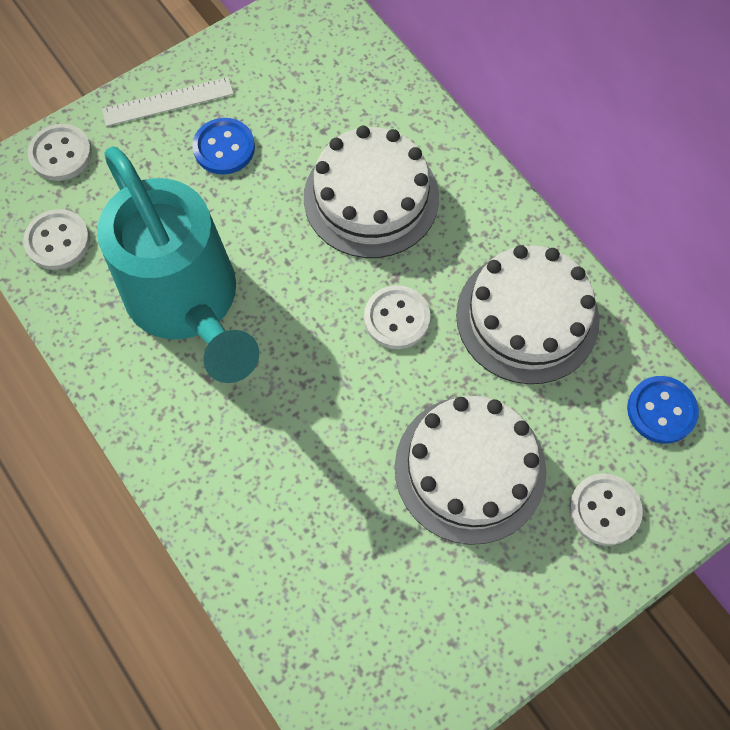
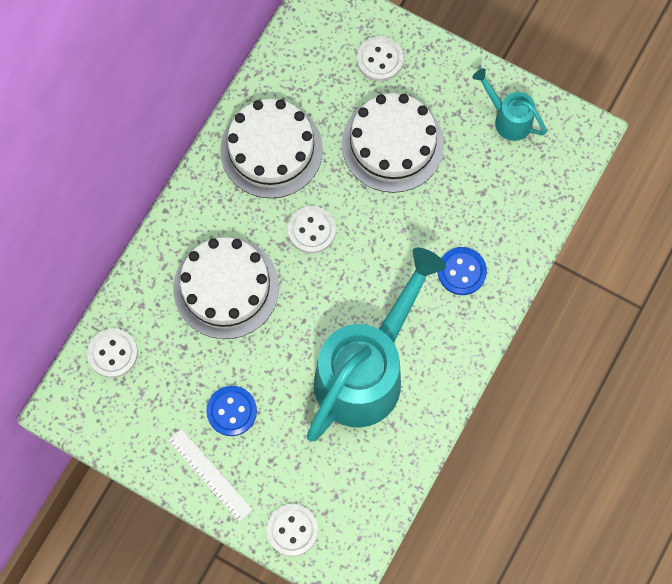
camera: 115 degrees left, 5 degrees up
white button [23,209,90,270] -> white button moved to [87,328,138,378]
blue button [627,376,699,444] -> blue button moved to [438,247,487,295]
none -> turquoise watering can [472,68,547,141]

